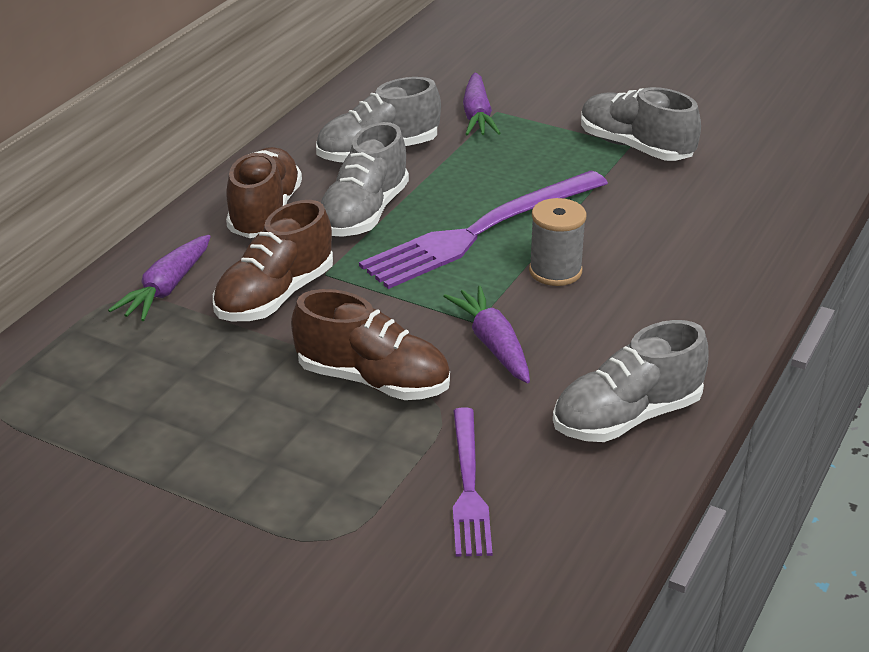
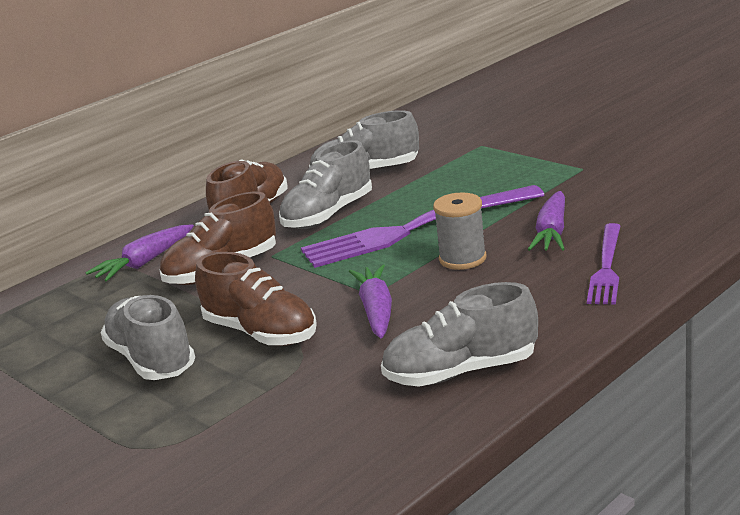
camera: 20 degrees right, 10 degrees down
purple fork [453,407,492,557] -> purple fork moved to [587,223,620,305]
purple carrot [463,73,500,135] -> purple carrot moved to [528,191,565,251]
grey shoe [581,87,701,161] -> grey shoe moved to [100,295,195,380]

